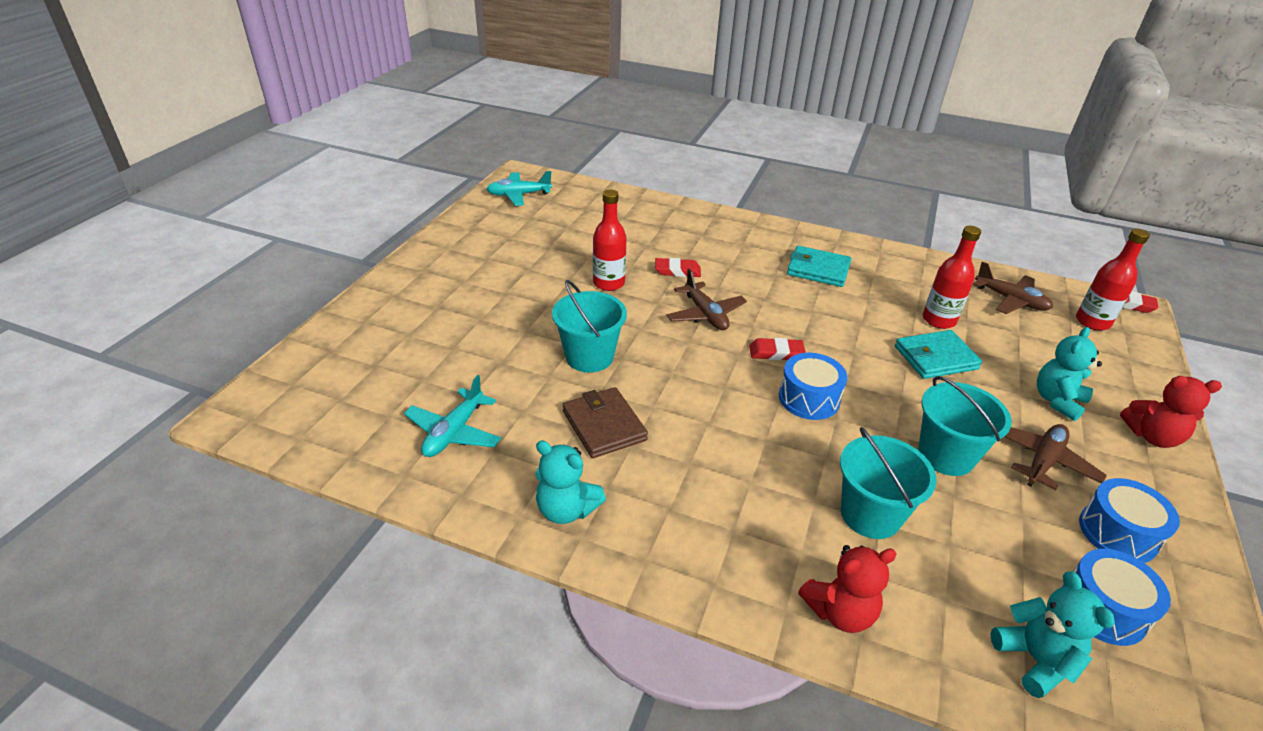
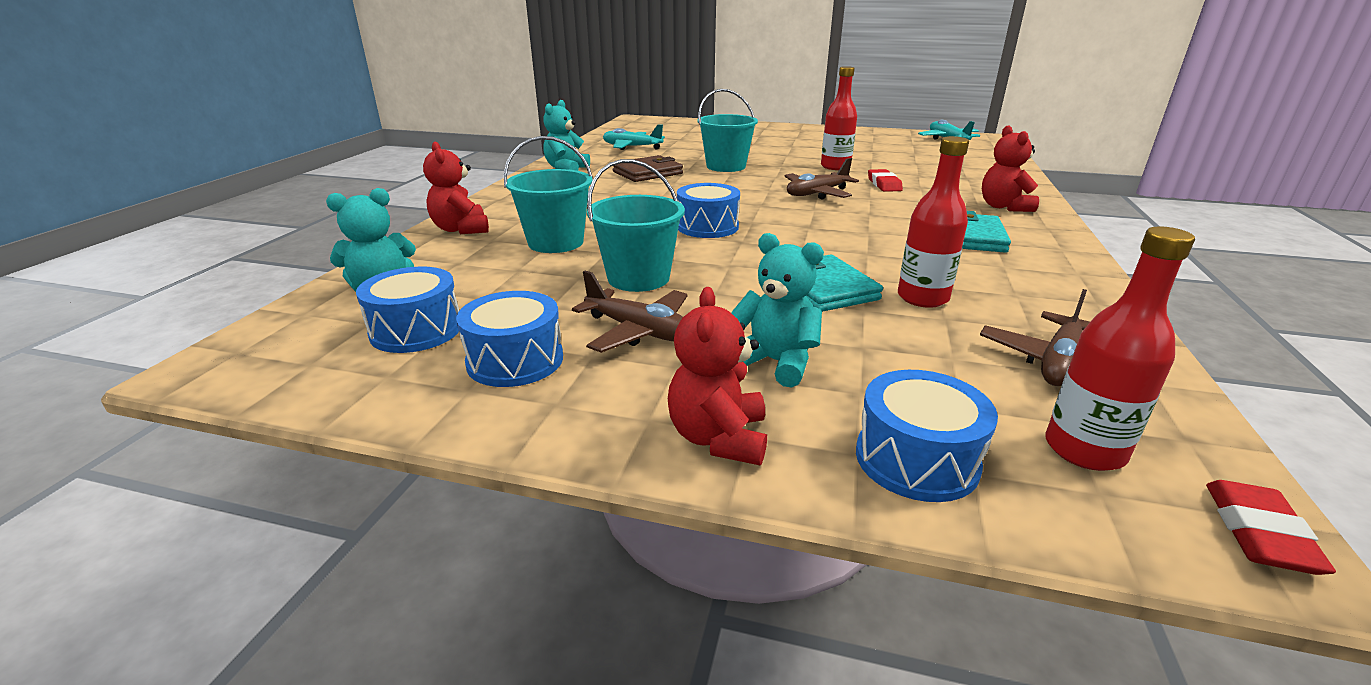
camera: 85 degrees right, 10 degrees down
red eraser [749,338,806,360] -> none
none -> blue drum [856,370,998,502]
none -> red teddy bear [982,125,1039,212]

